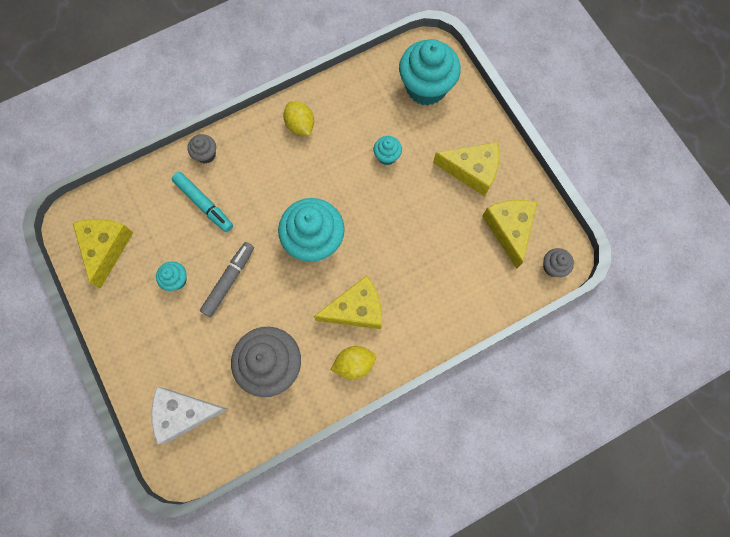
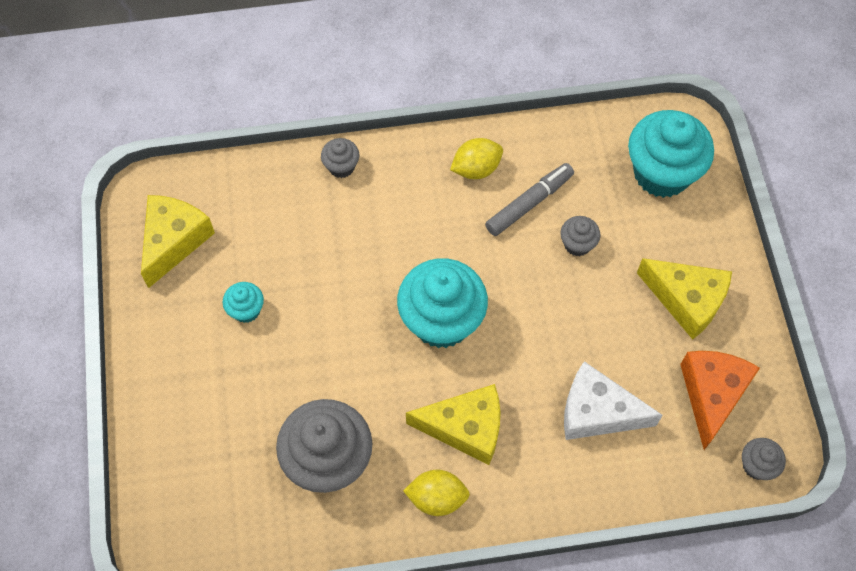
camera: 20 degrees right, 10 degrees down
white cheese [151,387,228,444] -> white cheese moved to [564,361,663,440]
turquoise marker [172,172,233,232] -> none
grey marker [200,242,254,317] -> grey marker moved to [485,163,574,236]
yellow lemon [283,101,314,136] -> yellow lemon turned 75 degrees clockwise [450,138,503,179]
turquoise cupcake [374,136,402,165] -> grey cupcake [560,216,600,256]
yellow cheese [482,200,538,269] -> orange cheese [680,351,760,450]

